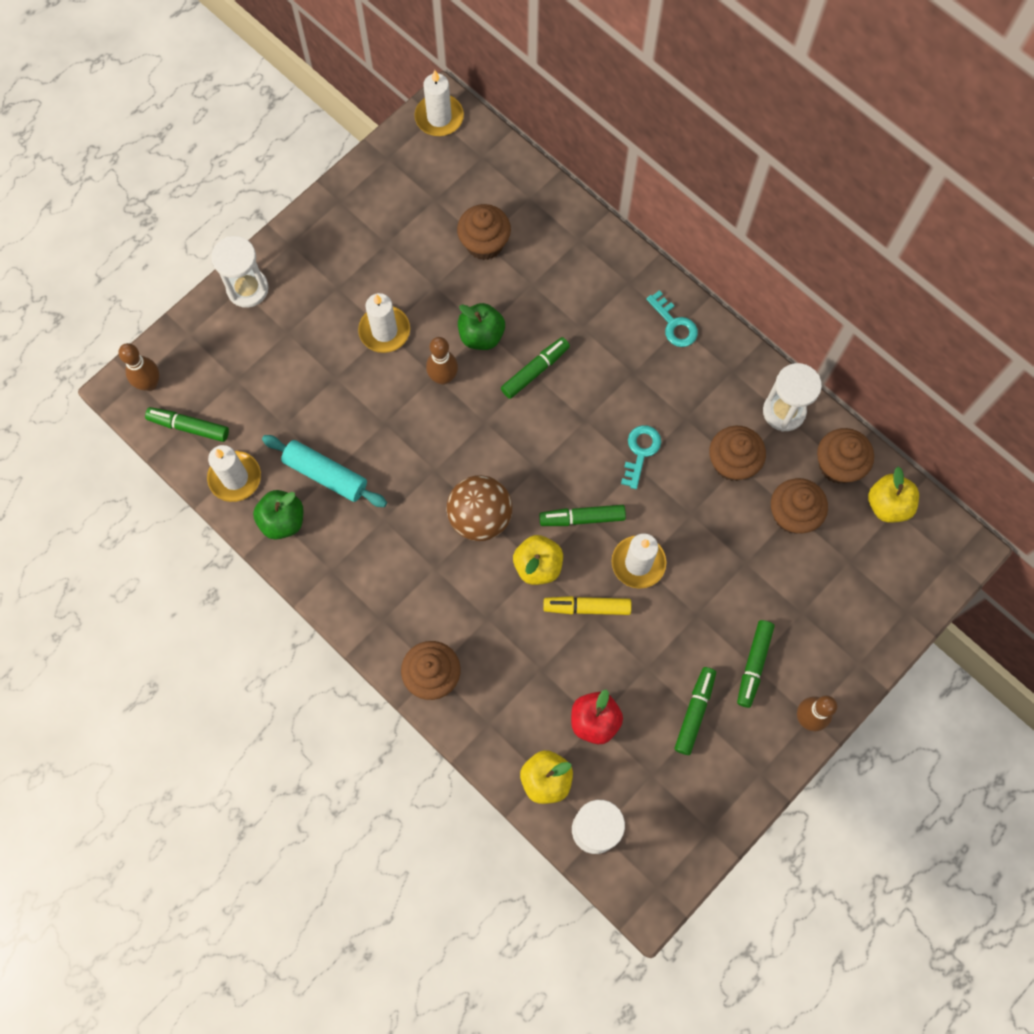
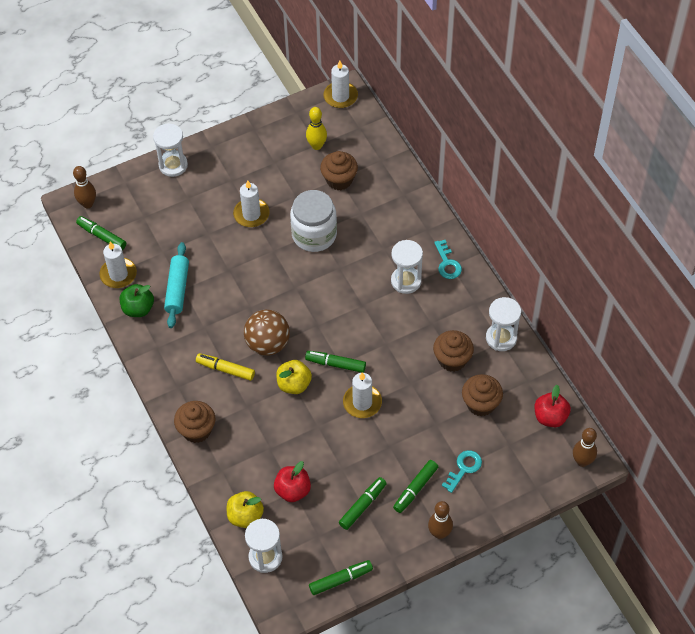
camera: 20 degrees right, 15 degrees down
turquoise rolling pin [262,435,387,507] -> turquoise rolling pin turned 45 degrees clockwise [164,242,189,328]
brown bowling pin [426,337,458,385] -> brown bowling pin moved to [573,428,597,467]
green apple [458,303,505,350] -> white jar [290,190,337,252]
green marker [501,337,570,399] -> green marker moved to [309,560,373,595]
yellow marker [543,596,632,615] -> yellow marker moved to [196,353,255,381]
turquoise key [621,425,661,489] -> turquoise key moved to [442,450,482,493]
brown cupcake [817,428,874,484] -> none
yellow apple [868,467,919,523] -> red apple [535,385,571,427]
none -> yellow bowling pin [306,107,327,150]
none -> white hourglass [391,240,423,294]

